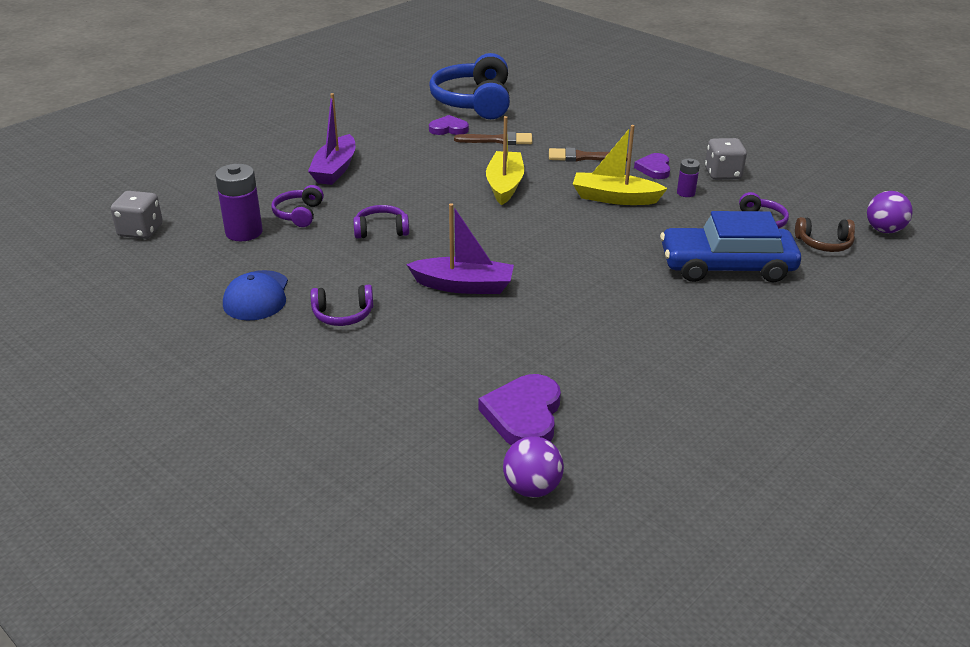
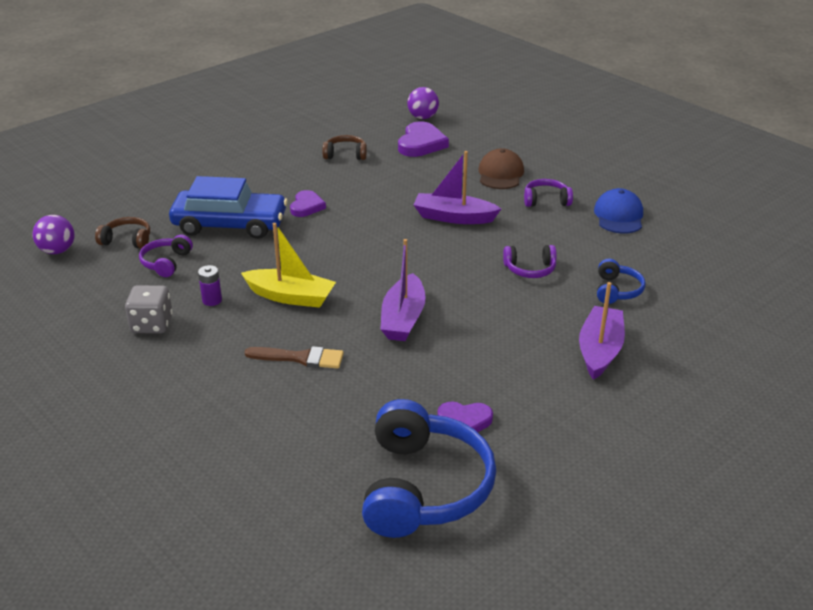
camera: 175 degrees left, 0 degrees up
grey dice [111,191,163,239] -> none
purple battery [215,164,263,241] -> none
purple headphones [271,185,324,227] -> blue headphones [597,259,646,304]
brown brush [454,132,532,145] -> none
yellow boat [486,116,524,205] -> purple boat [381,239,426,341]
purple heart [634,153,670,179] -> purple heart moved to [290,190,326,217]
none -> brown headphones [322,135,367,160]
none -> brown cap [479,148,524,189]

